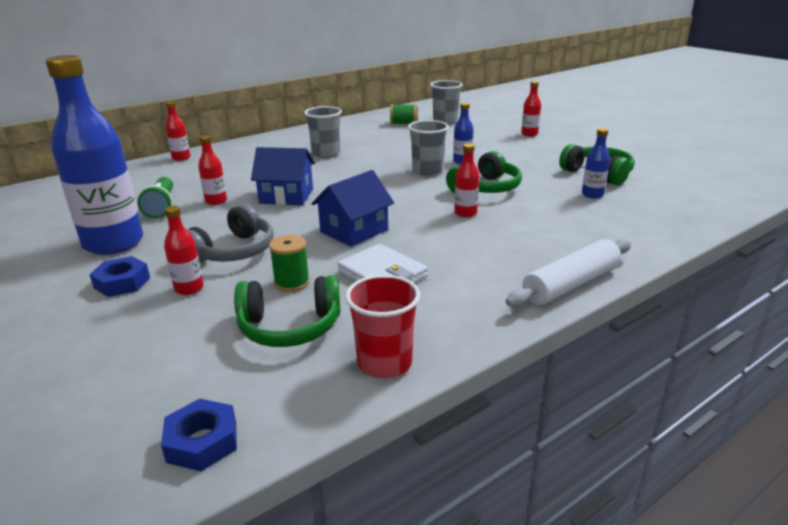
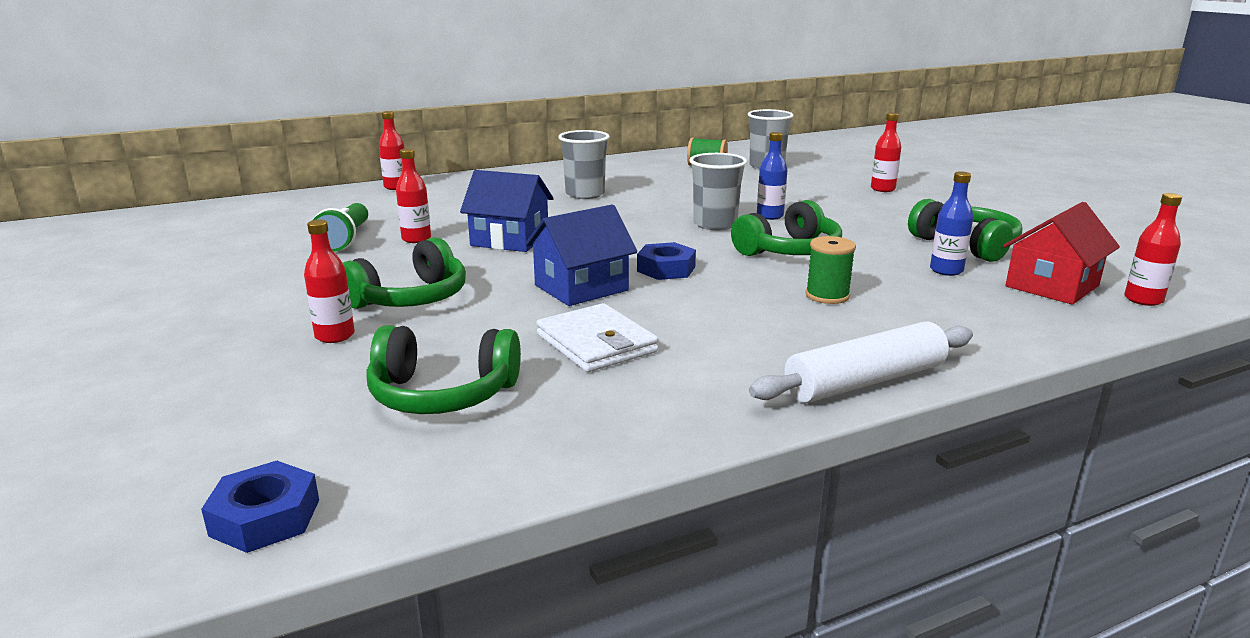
camera: 10 degrees right, 5 degrees down
blue bottle [46,55,143,255] -> none
blue nut [89,256,150,297] -> blue nut moved to [637,242,696,280]
grey headphones [187,204,274,263] -> green headphones [343,237,466,309]
green spool [269,235,310,292] -> green spool moved to [805,236,856,304]
red cup [345,275,420,379] -> none
red bottle [454,143,479,218] -> red bottle moved to [1124,193,1182,306]
none -> red house [1003,202,1120,305]

